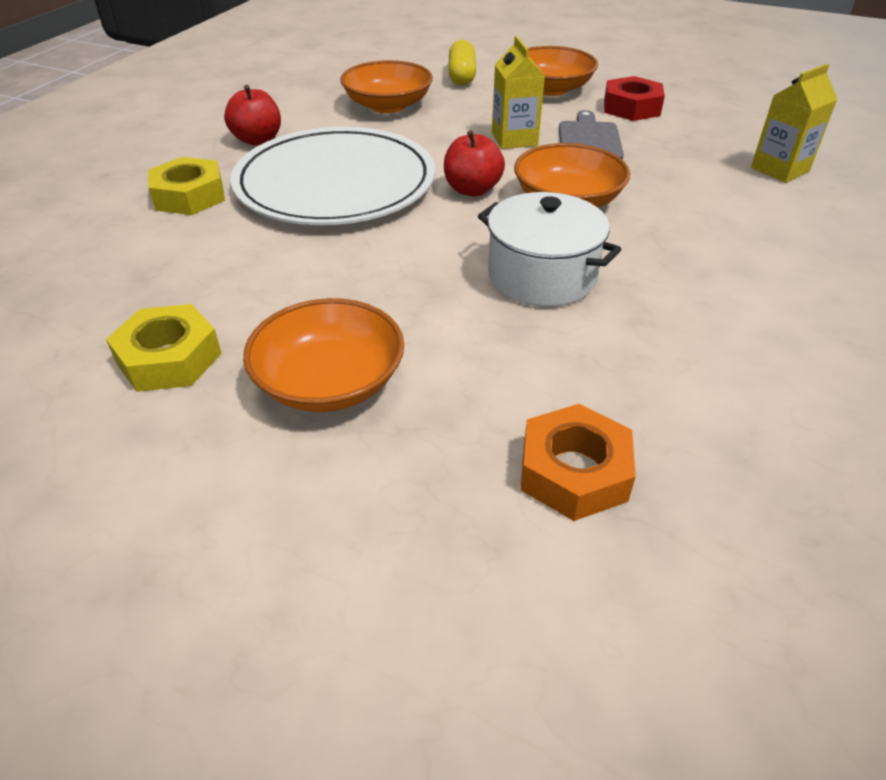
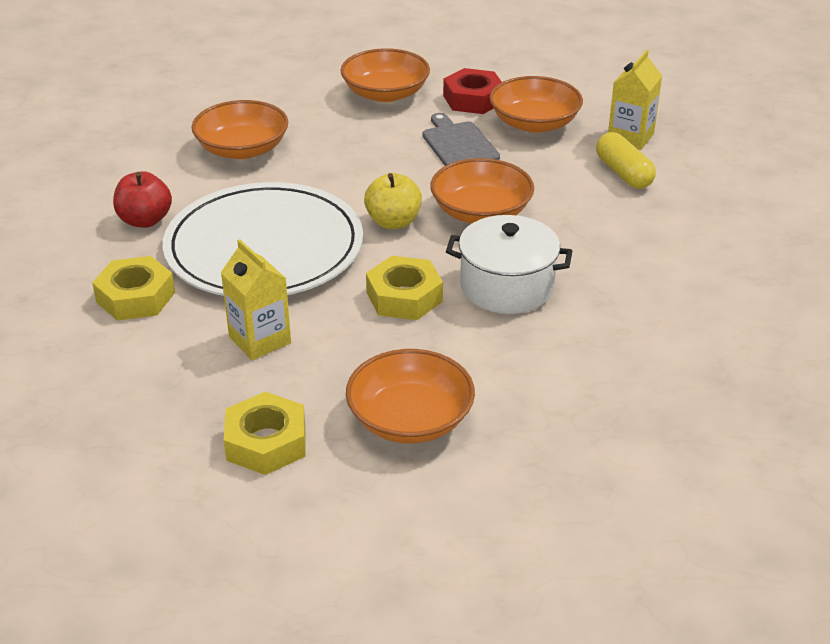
camera: 25 degrees left, 5 degrees down
red apple [444,130,505,196] -> yellow apple [364,173,422,229]
yellow capsule [448,40,476,86] -> yellow capsule moved to [596,132,656,189]
yellow carton [492,36,545,149] -> yellow carton moved to [221,239,291,360]
orange nut [521,404,636,521] -> none
none -> yellow nut [366,256,443,320]
none -> orange bowl [490,76,583,133]

